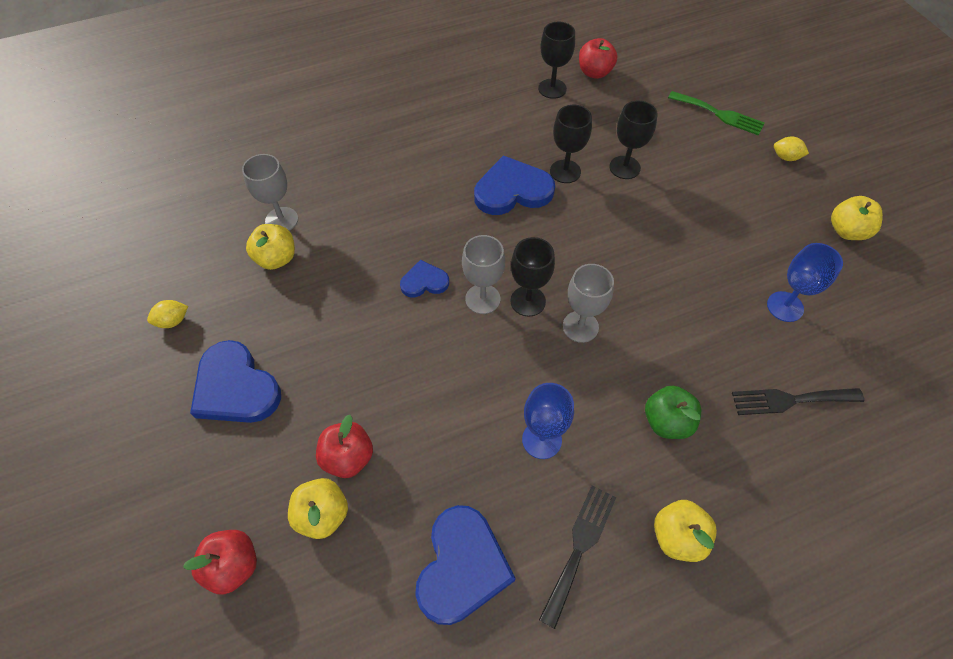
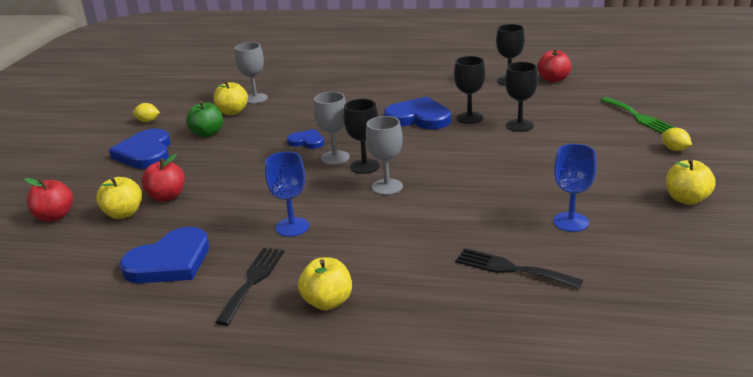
camera: 35 degrees right, 30 degrees down
black fork [539,485,616,629] -> black fork turned 45 degrees counterclockwise [215,248,284,326]
green apple [645,385,701,439] -> green apple moved to [186,101,223,137]

